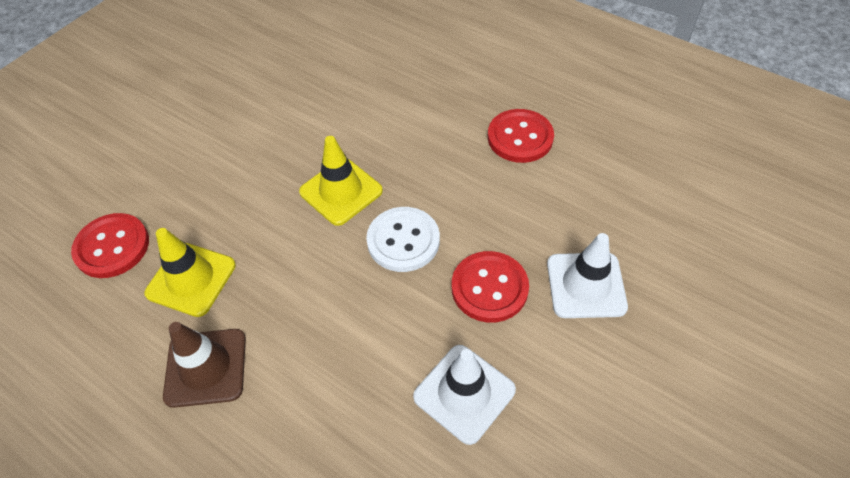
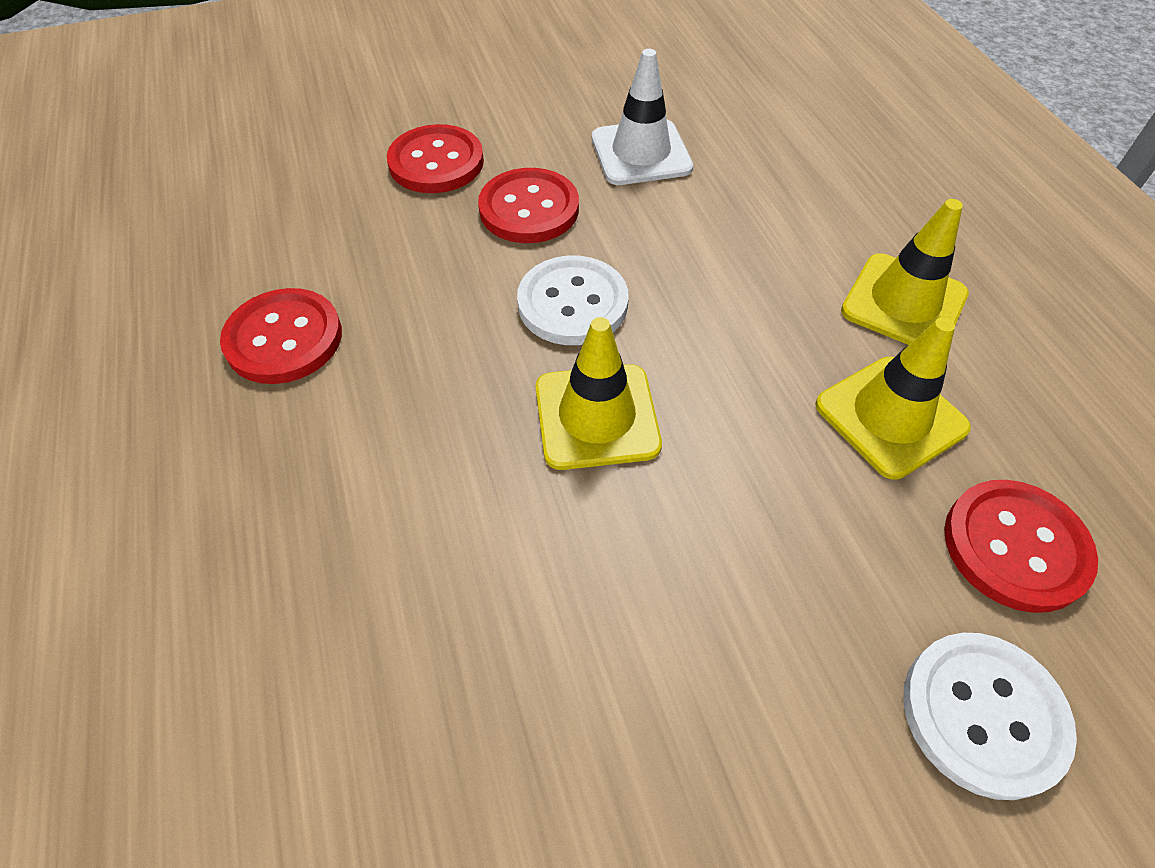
camera: 145 degrees left, 0 degrees up
brown traffic cone [163,322,246,408] -> yellow traffic cone [841,199,969,345]
white traffic cone [547,233,628,318] -> red button [387,124,484,193]
none -> white button [903,633,1077,800]

